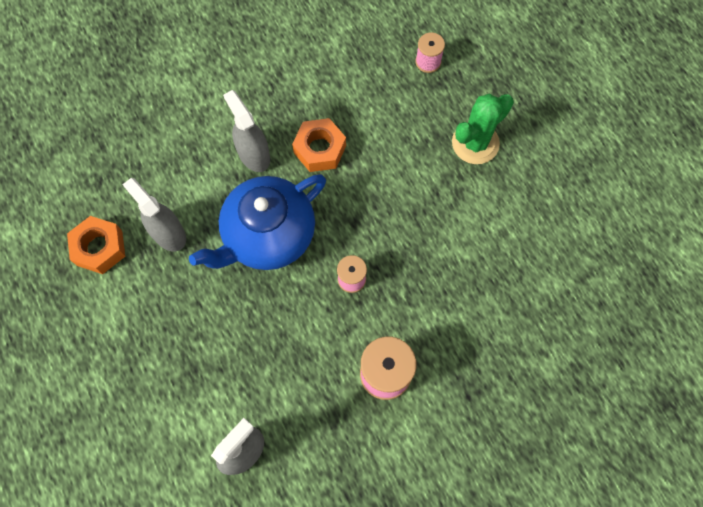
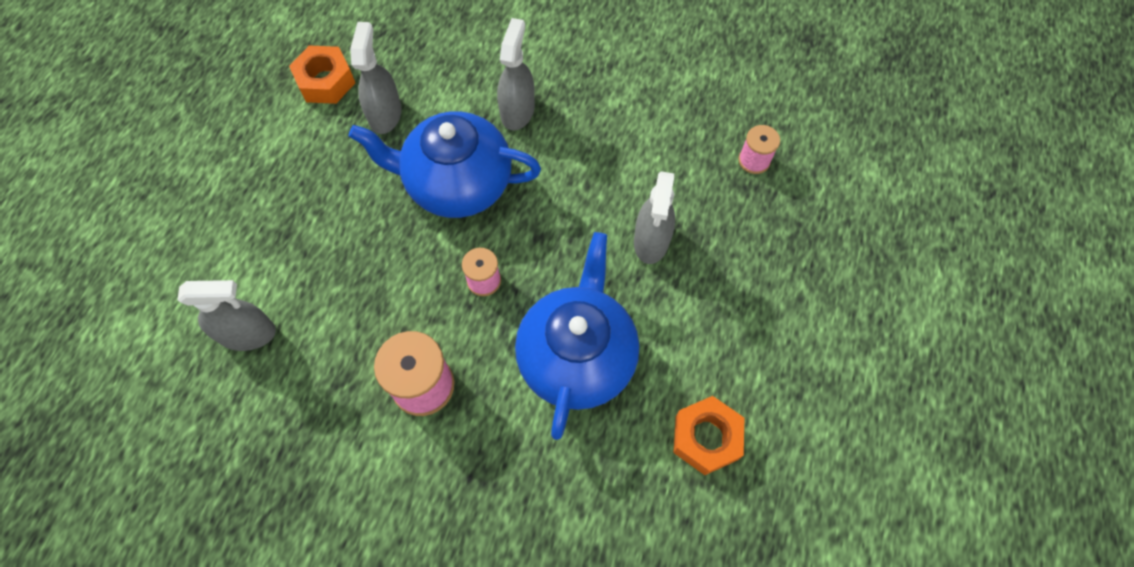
camera: 45 degrees right, 5 degrees down
orange nut [292,118,346,172] -> orange nut moved to [673,396,744,475]
green cactus [452,94,514,164] -> none
none -> blue teapot [515,232,639,440]
none -> grey spray bottle [634,171,675,264]

